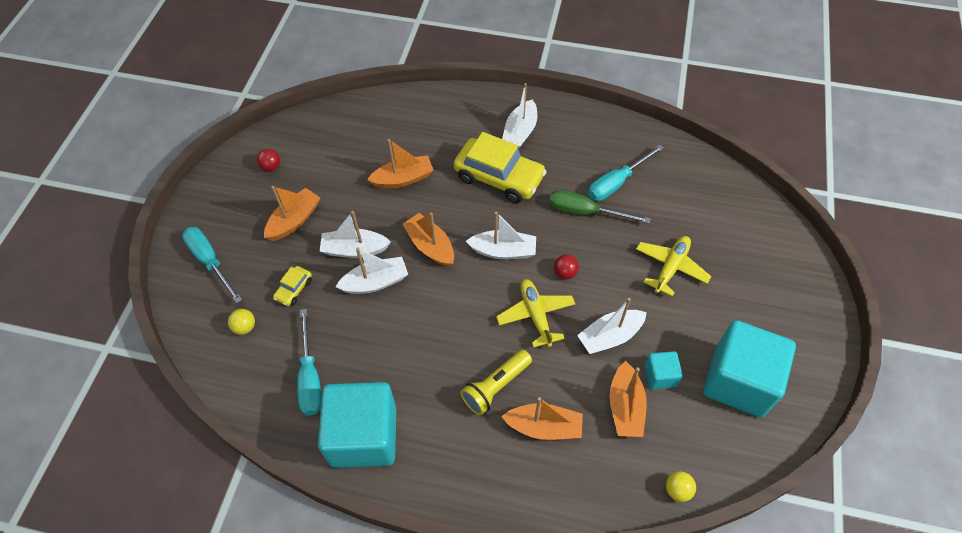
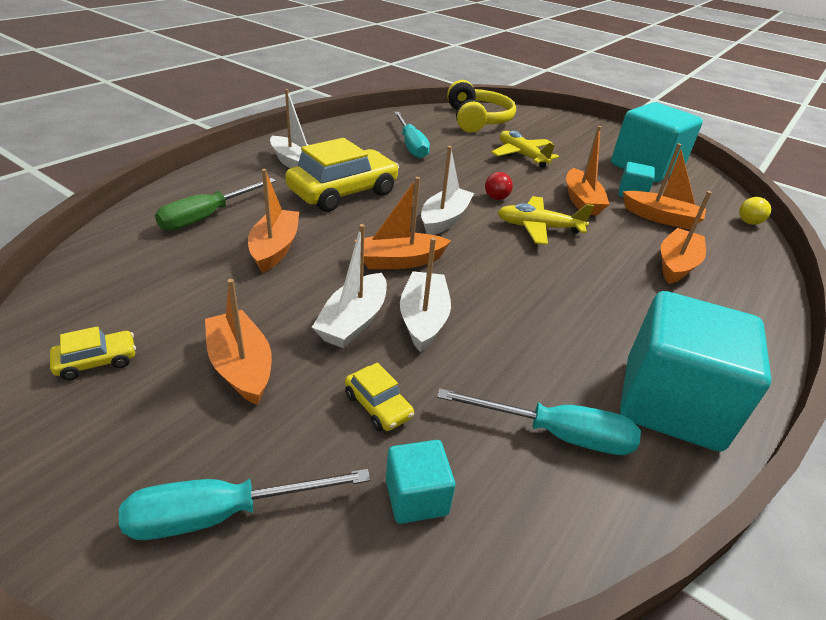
camera: 70 degrees left, 20 degrees down
yellow ball [228,309,255,335] -> turquoise cube [386,440,455,524]
red ball [257,149,280,171] -> yellow car [50,326,136,381]
yellow flashlight [460,350,532,415] -> none
green screwdriver [549,190,651,224] -> green screwdriver moved to [155,178,276,231]
white boat [577,298,647,354] -> orange boat [566,126,609,215]
none -> yellow headphones [447,80,516,133]

